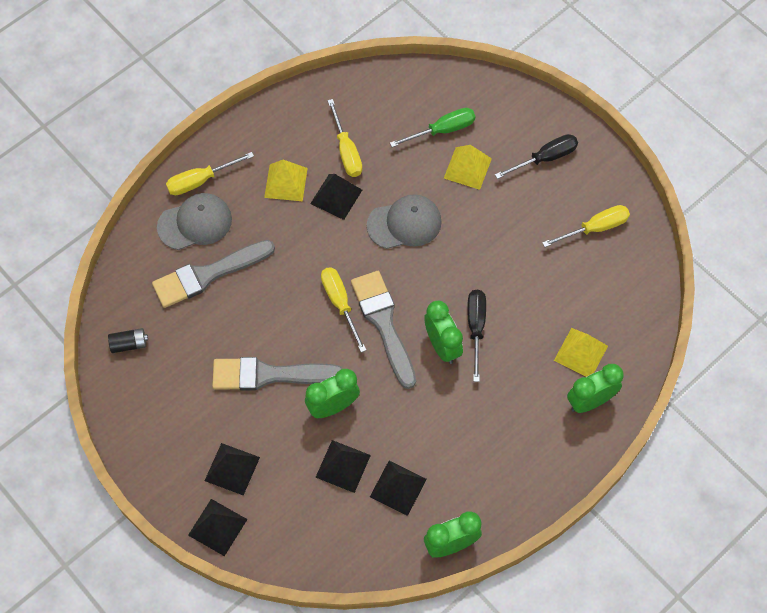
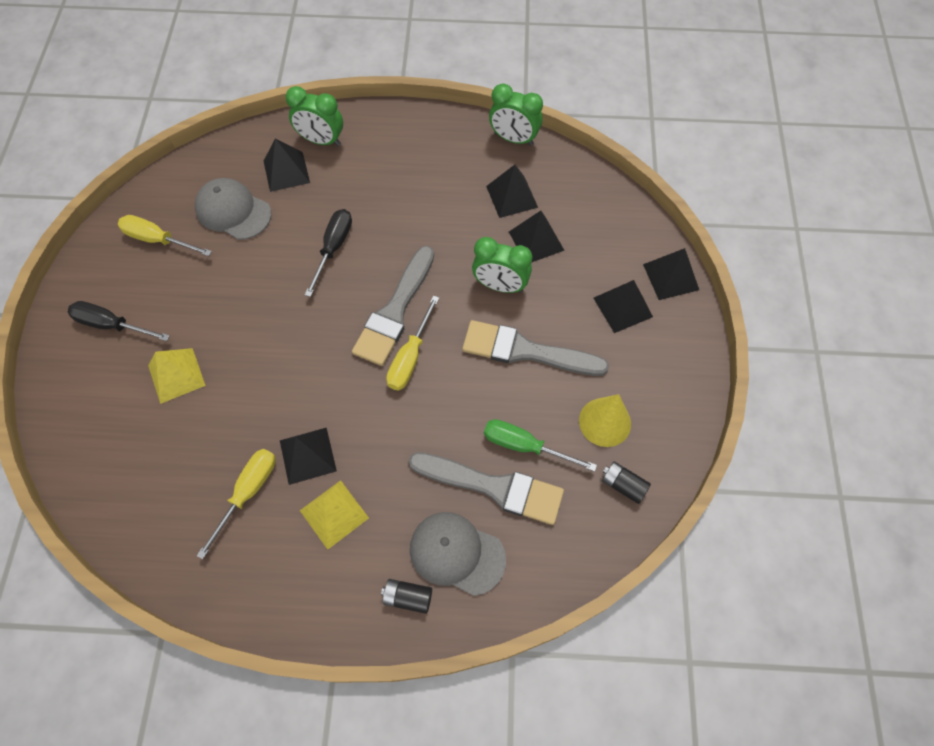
camera: 135 degrees left, 0 degrees up
yellow screwdriver [166,152,254,195] -> black battery [381,579,432,614]
grey brush [212,357,343,391] -> grey brush turned 150 degrees clockwise [462,320,609,376]
grey cap [367,194,442,249] -> grey cap moved to [195,178,271,240]
green screwdriver [390,108,475,147] -> green screwdriver moved to [484,419,597,472]
green clock [424,301,463,364] -> none
black screwdriver [467,290,486,382] -> black screwdriver turned 150 degrees clockwise [305,209,352,297]
yellow pyramid [554,328,608,377] -> black pyramid [264,138,310,192]
none -> yellow cone [579,394,631,447]

